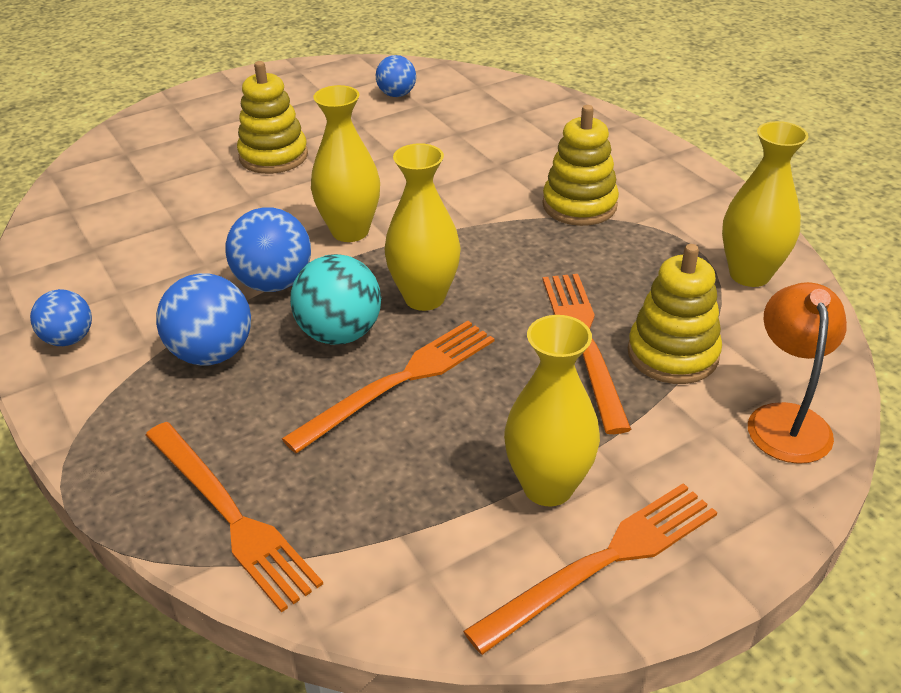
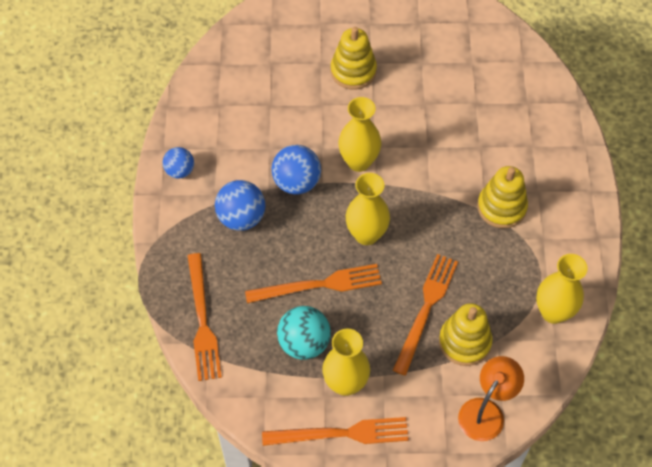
camera: 30 degrees right, 20 degrees up
turquoise ball [290,254,381,345] -> turquoise ball moved to [277,306,331,360]
blue ball [376,55,416,97] -> none

